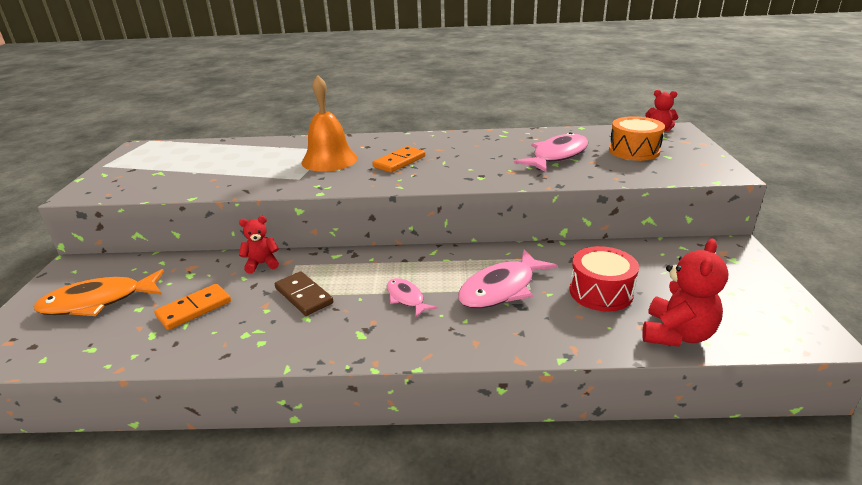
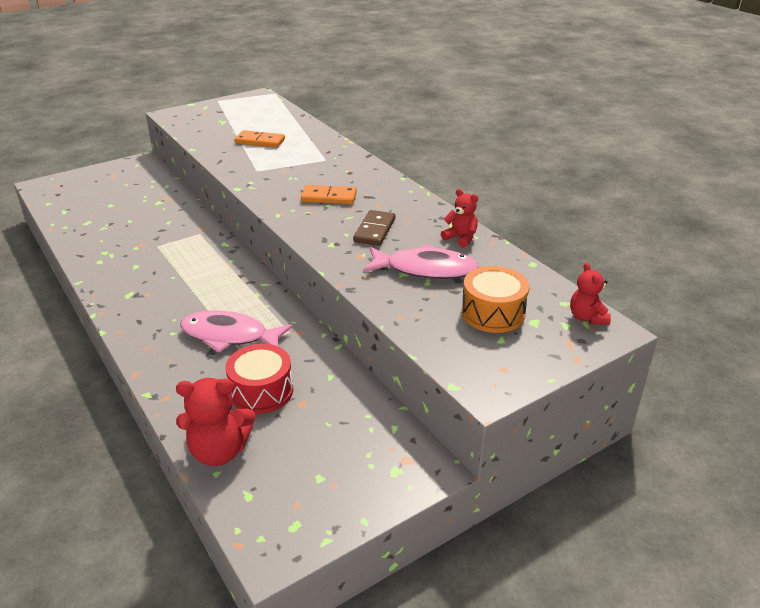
camera: 55 degrees right, 5 degrees up
orange fish [34,269,164,316] -> none
orange domino [154,284,231,330] -> orange domino moved to [235,130,285,148]
red teddy bear [239,216,279,273] -> red teddy bear moved to [441,189,478,248]
brown domino [275,271,333,316] -> brown domino moved to [353,210,395,246]
orange bell [301,75,358,172] -> none
pink fish [387,278,437,318] -> none

